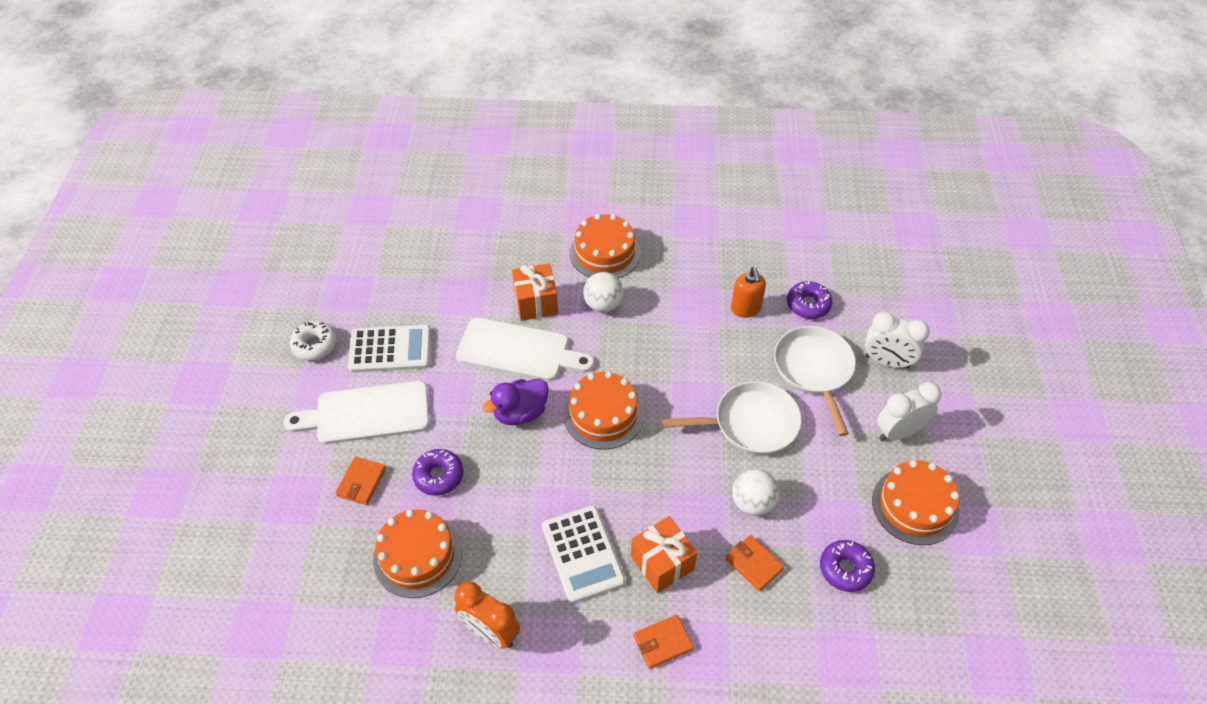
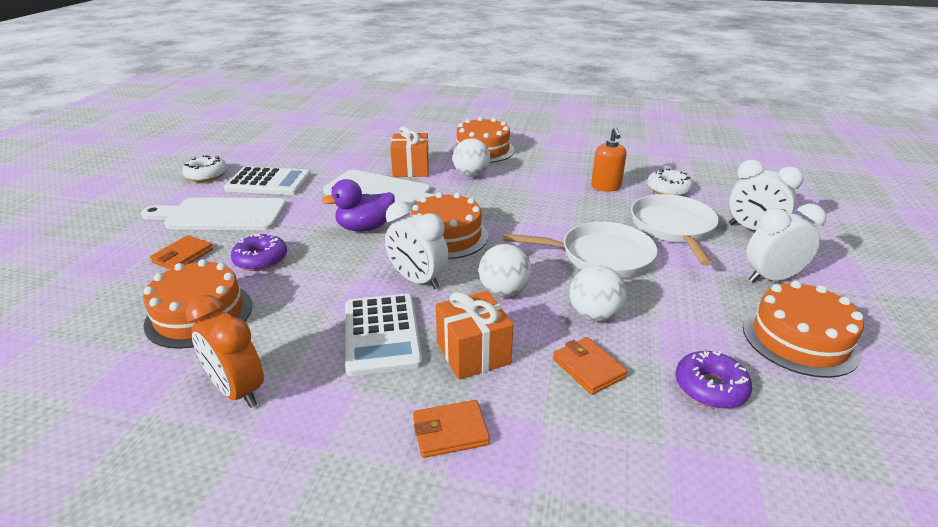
camera: 10 degrees right, 20 degrees down
purple donut [787,281,832,319] -> white donut [647,168,693,196]
none -> white clock [385,202,449,289]
none -> white ball [479,244,532,297]

